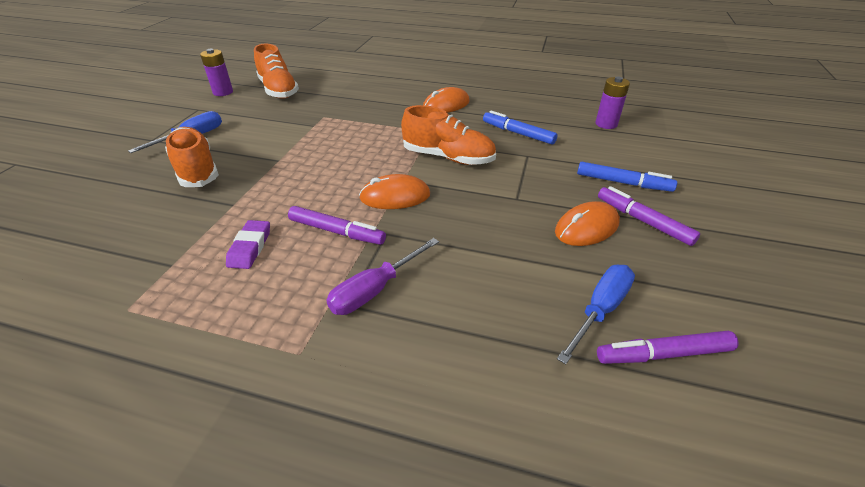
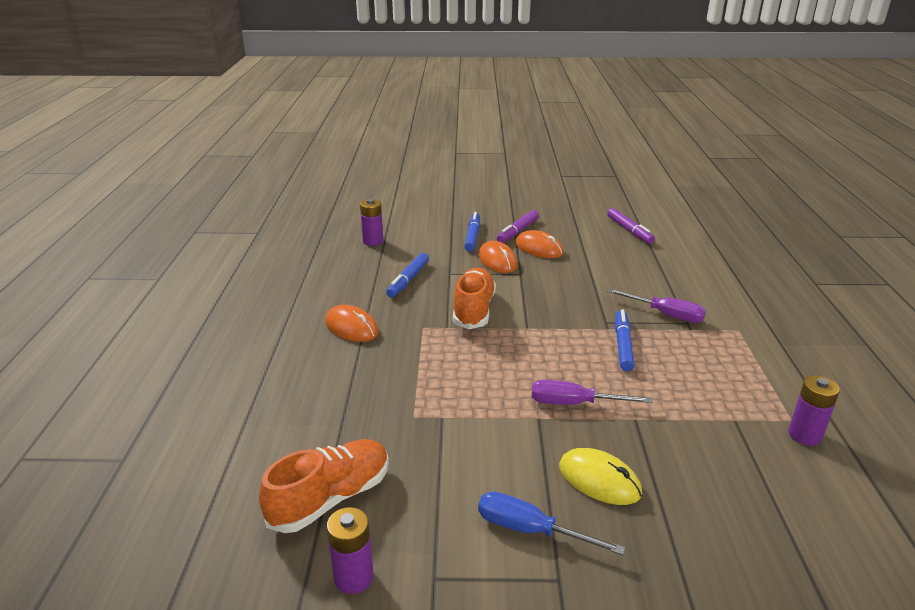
camera: 105 degrees left, 10 degrees down
orange shoe [165,127,219,187] -> yellow mouse [559,448,642,505]
purple eraser [226,220,270,269] -> none
purple marker [288,206,386,245] -> blue marker [615,310,635,371]
orange mouse [359,174,430,209] -> orange mouse moved to [478,241,518,273]
blue screwdriver [557,265,635,364] -> none
none -> purple screwdriver [532,380,653,405]
none -> purple battery [788,375,840,446]

